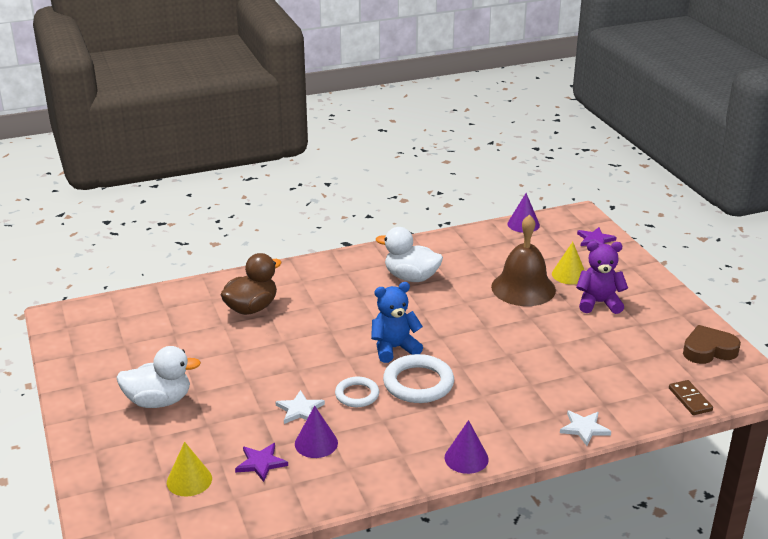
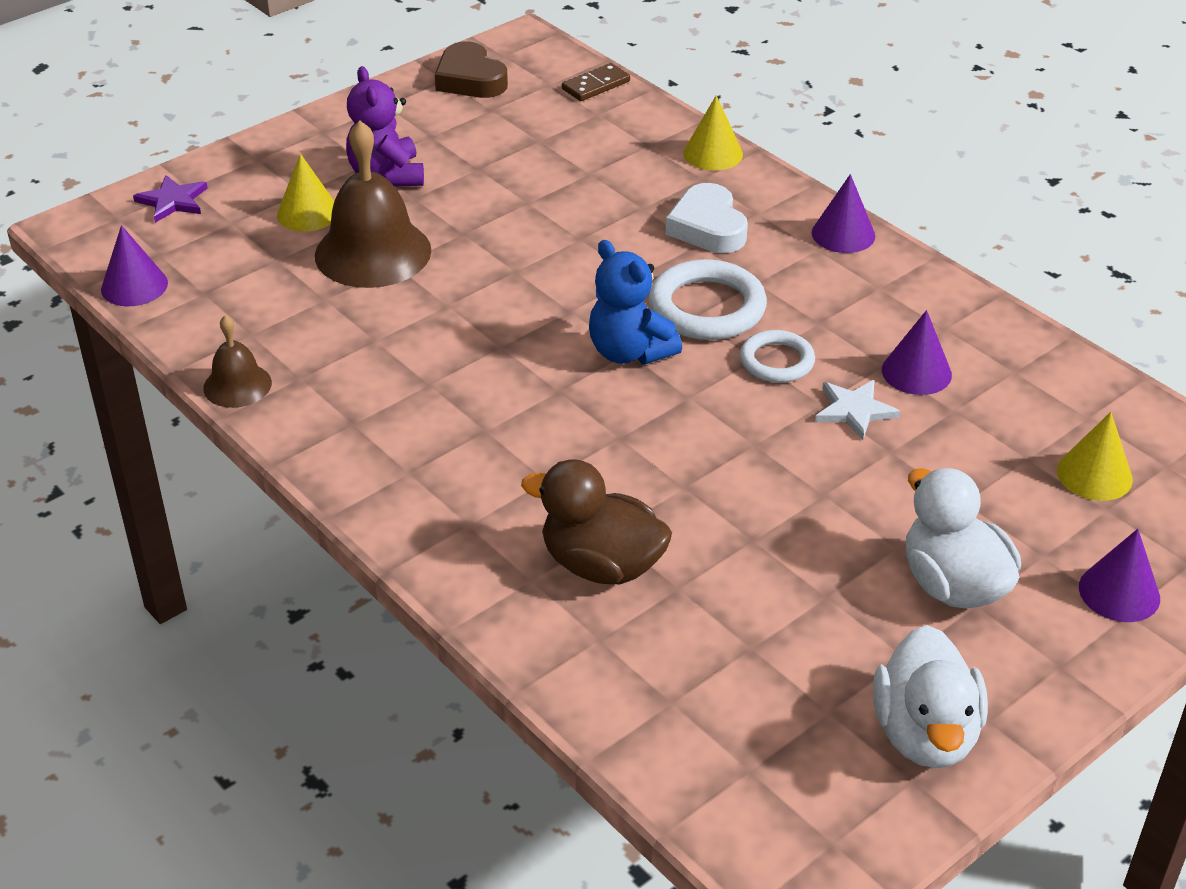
camera: 110 degrees left, 10 degrees up
purple star [235,443,288,482] -> none
white duck [376,227,443,282] -> white duck moved to [873,625,988,768]
white star [560,411,611,446] -> yellow cone [683,95,743,171]
none -> brown bell [203,315,272,408]
none -> white heart [666,183,748,253]
none -> purple cone [1079,529,1160,622]

